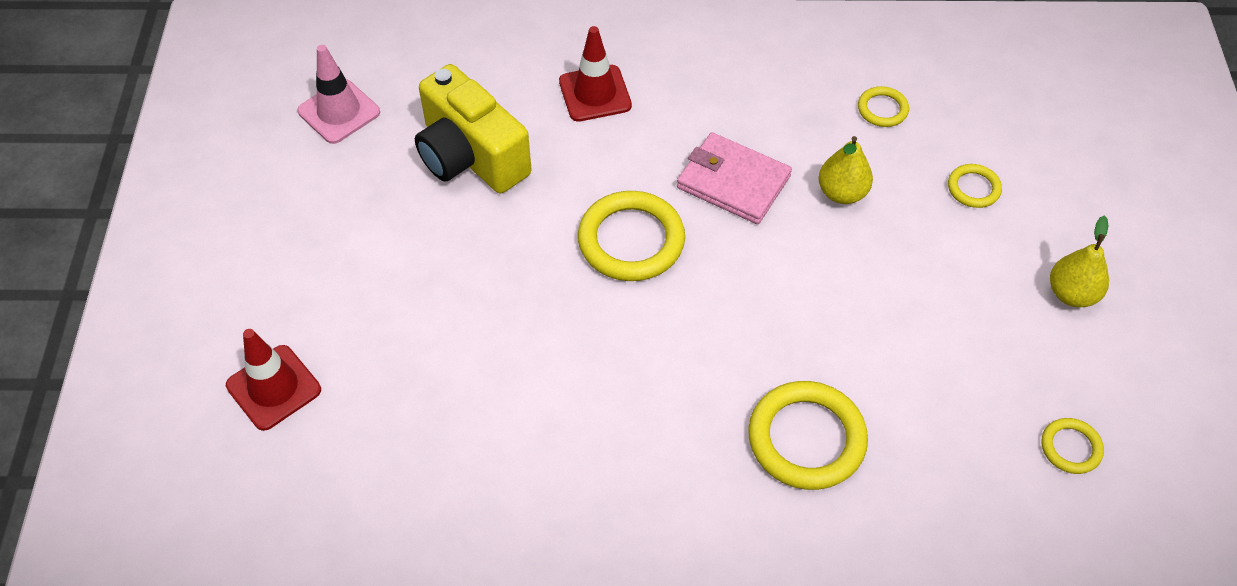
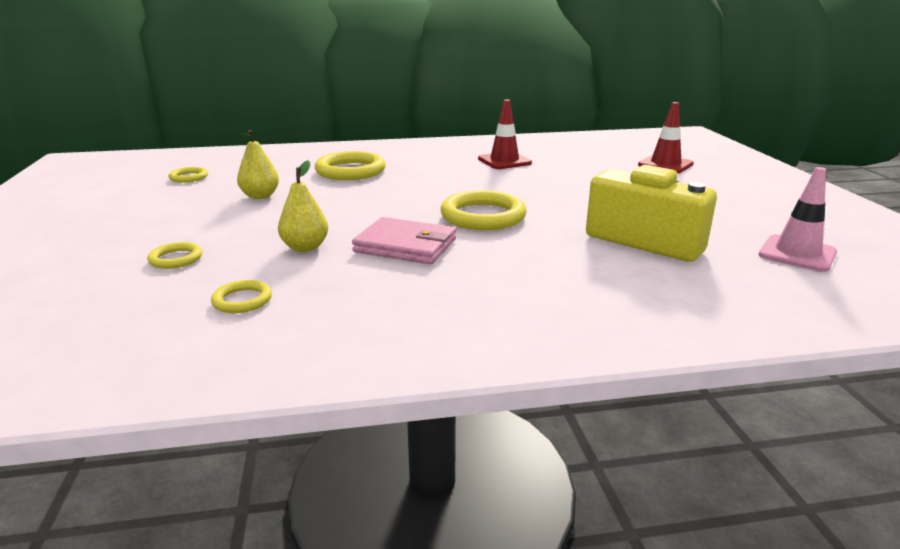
camera: 170 degrees right, 30 degrees down
red traffic cone [559,26,632,122] -> red traffic cone moved to [478,100,532,169]
yellow pear [1050,216,1109,307] -> yellow pear moved to [237,130,279,199]

